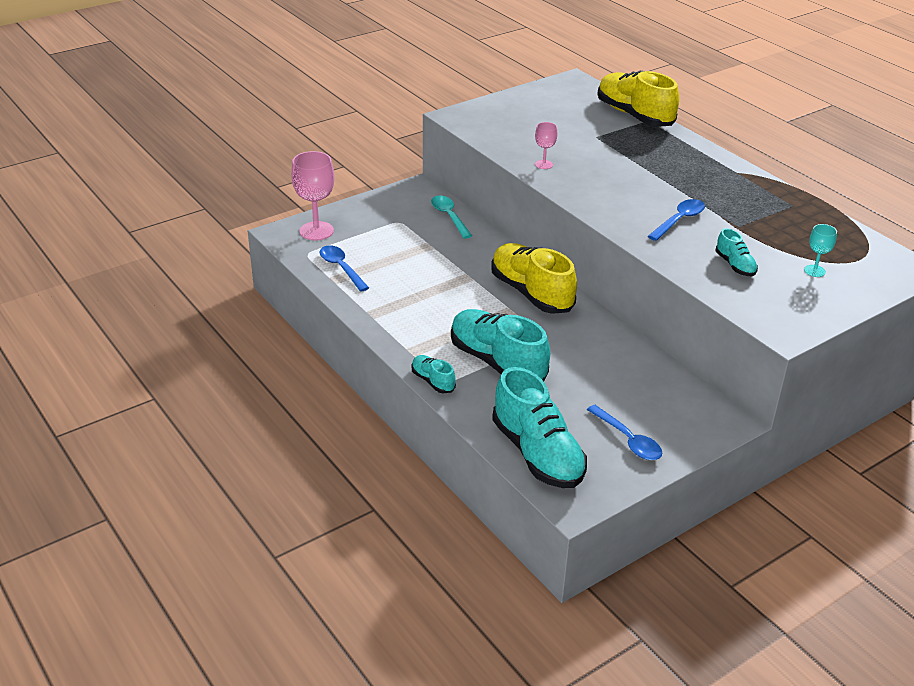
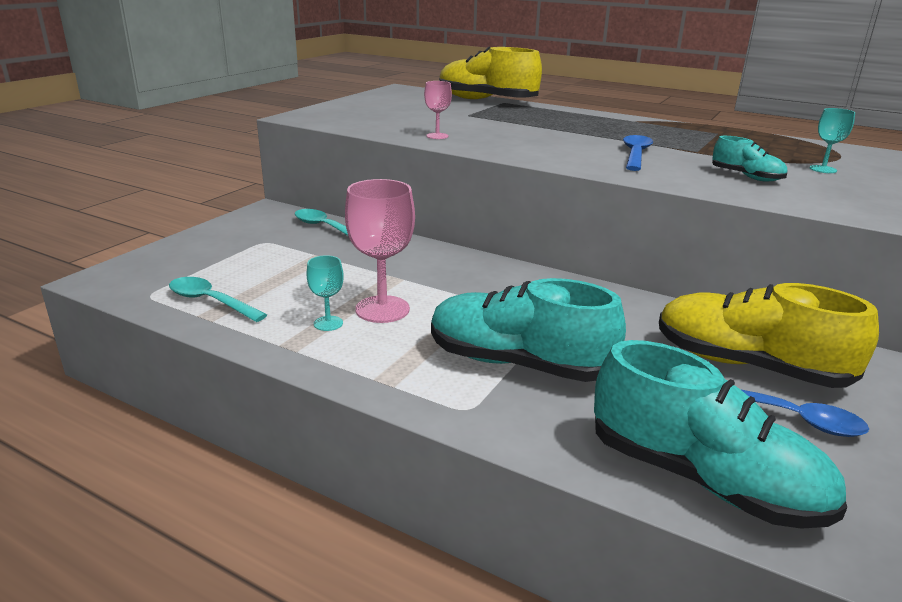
camera: 25 degrees left, 10 degrees down
pink goblet [291,151,335,241] -> pink goblet moved to [345,179,415,323]
blue spoon [320,245,369,292] -> turquoise spoon [169,277,267,322]
turquoise shoe [412,355,456,394] -> none
yellow shoe [491,243,577,314] -> yellow shoe moved to [659,283,879,388]
none -> turquoise goblet [307,255,344,331]

